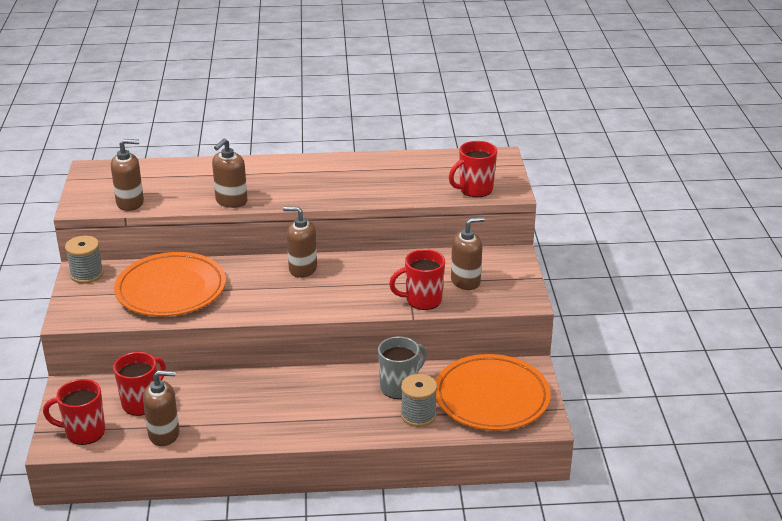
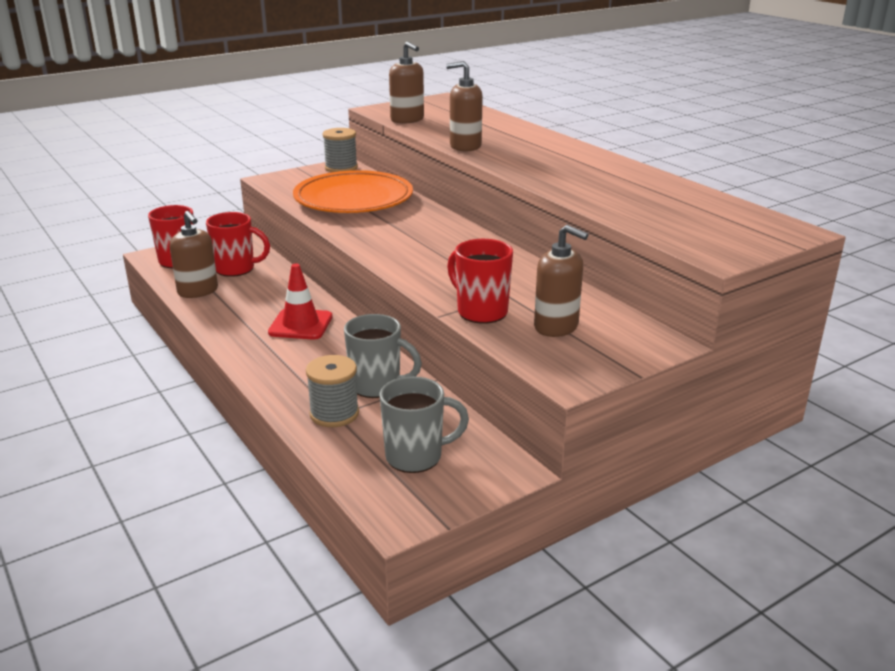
camera: 60 degrees right, 5 degrees down
brown soap dispenser [283,206,317,278] -> none
orange plate [436,354,551,431] -> grey mug [380,376,469,473]
red mug [449,141,497,197] -> none
none -> red traffic cone [268,264,333,340]

